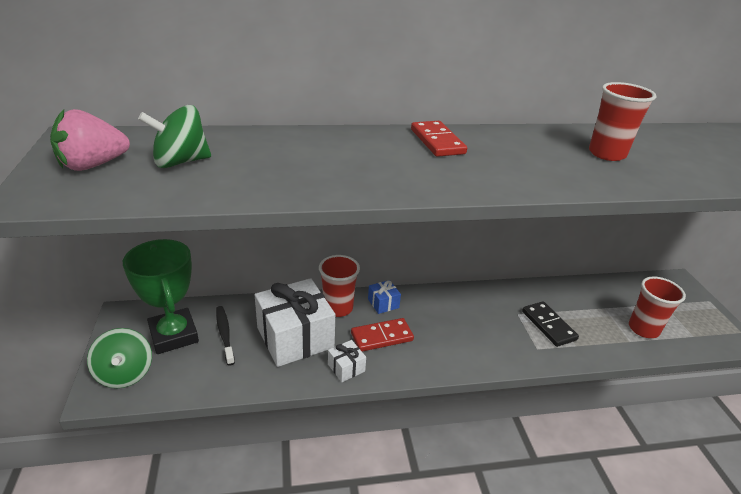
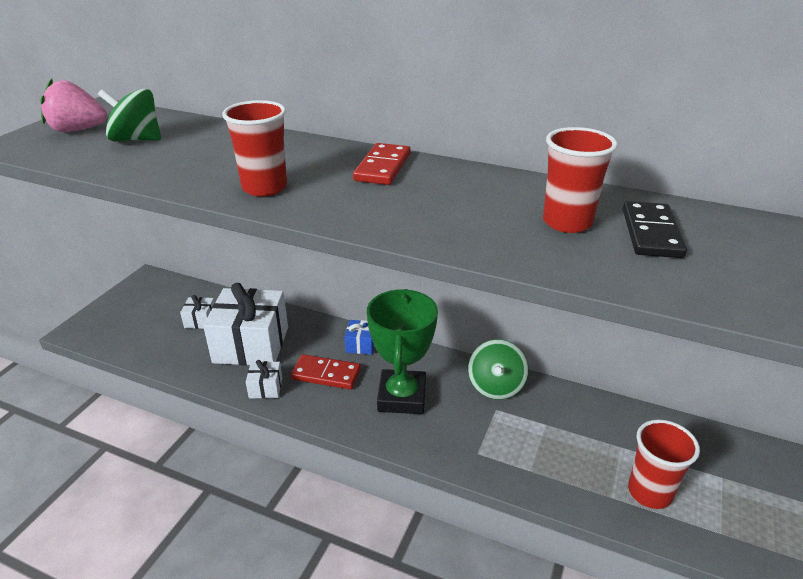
camera: 35 degrees right, 0 degrees up
green spinning top [87,328,152,388] -> green spinning top moved to [468,339,529,400]
green trophy [123,239,199,354] -> green trophy moved to [367,289,438,414]
black toothbrush [216,306,235,366] -> white gift [180,295,215,329]
red cup [319,255,360,317] -> red cup moved to [222,100,287,197]
black domino [522,301,579,347] -> black domino moved to [623,201,687,258]

